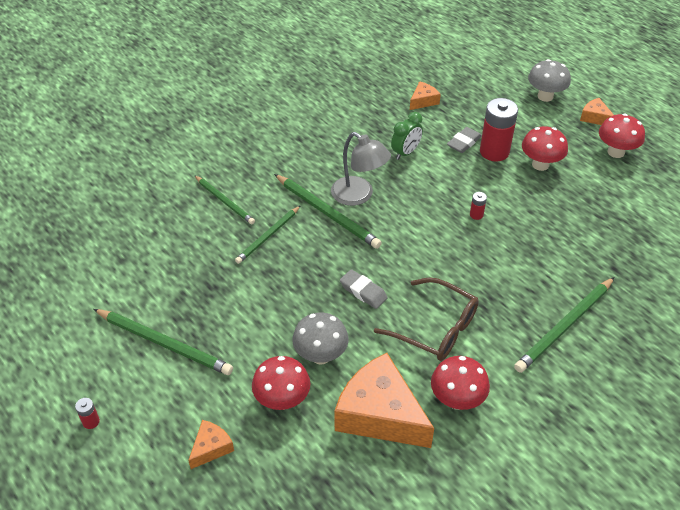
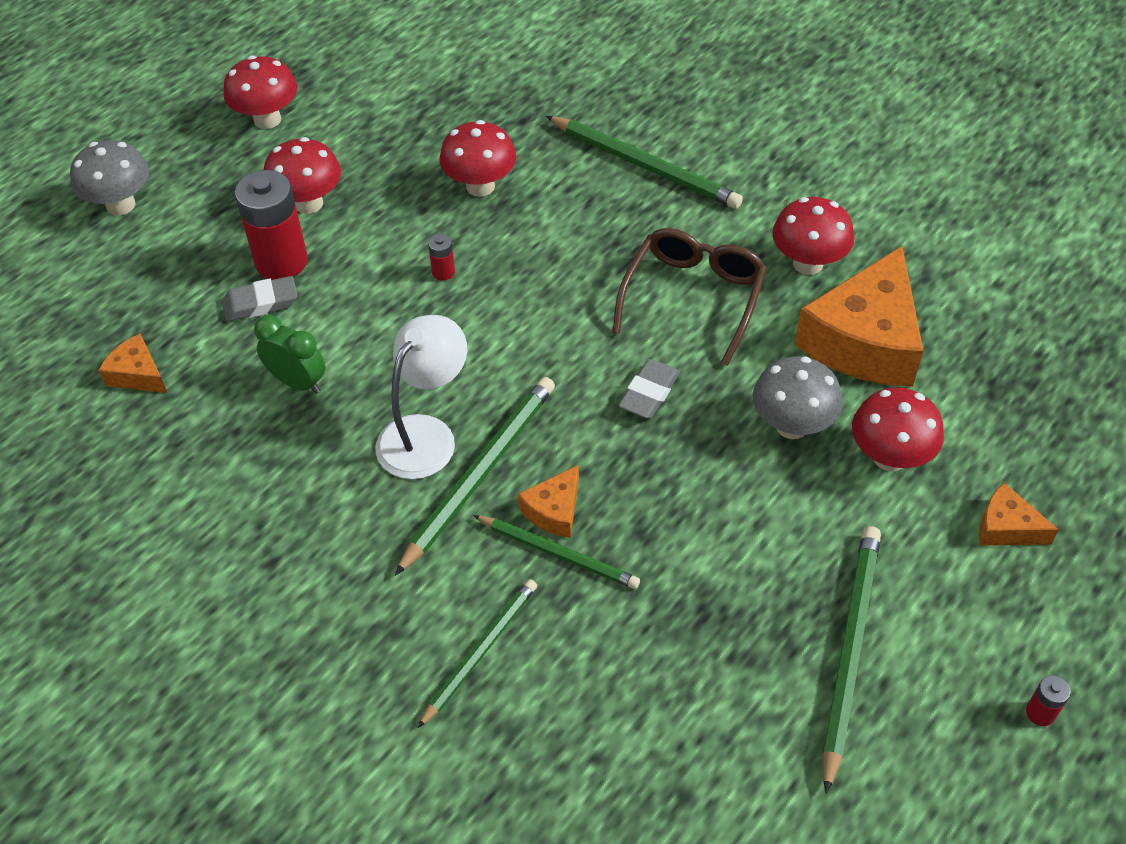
camera: 100 degrees left, 5 degrees up
grey lamp [331,132,391,206] -> white lamp [376,315,467,479]
grey eraser [447,127,482,153] -> grey eraser turned 45 degrees counterclockwise [222,276,297,321]
orange cheese [580,98,614,125] -> orange cheese moved to [518,465,579,538]
none -> red mushroom [439,120,517,197]

